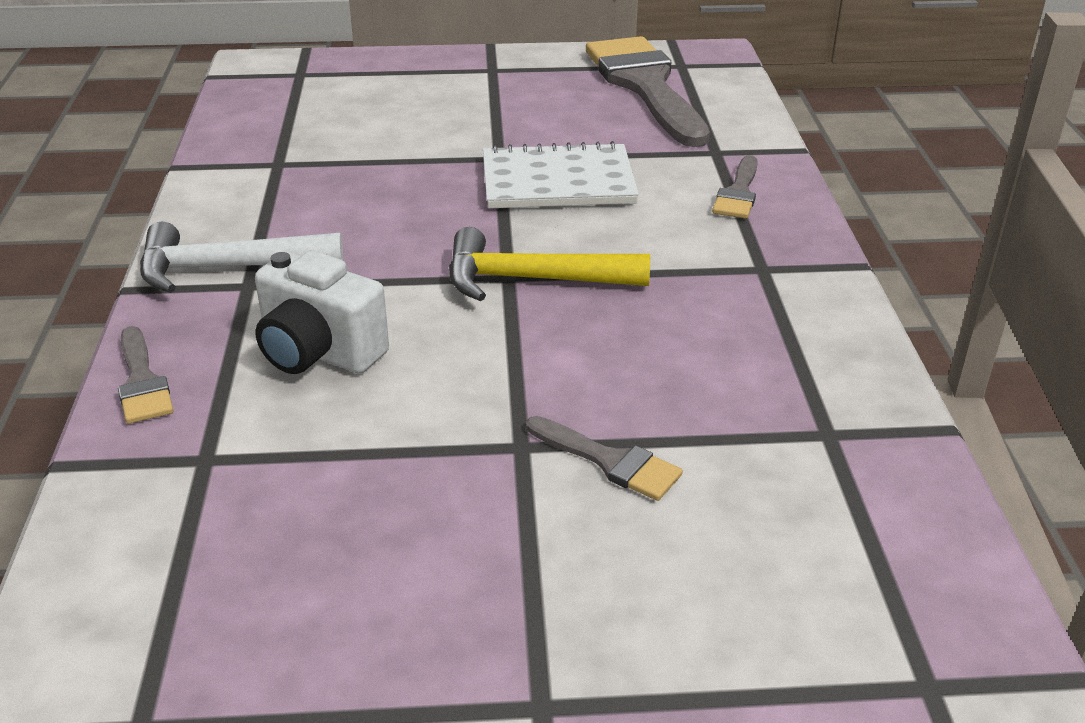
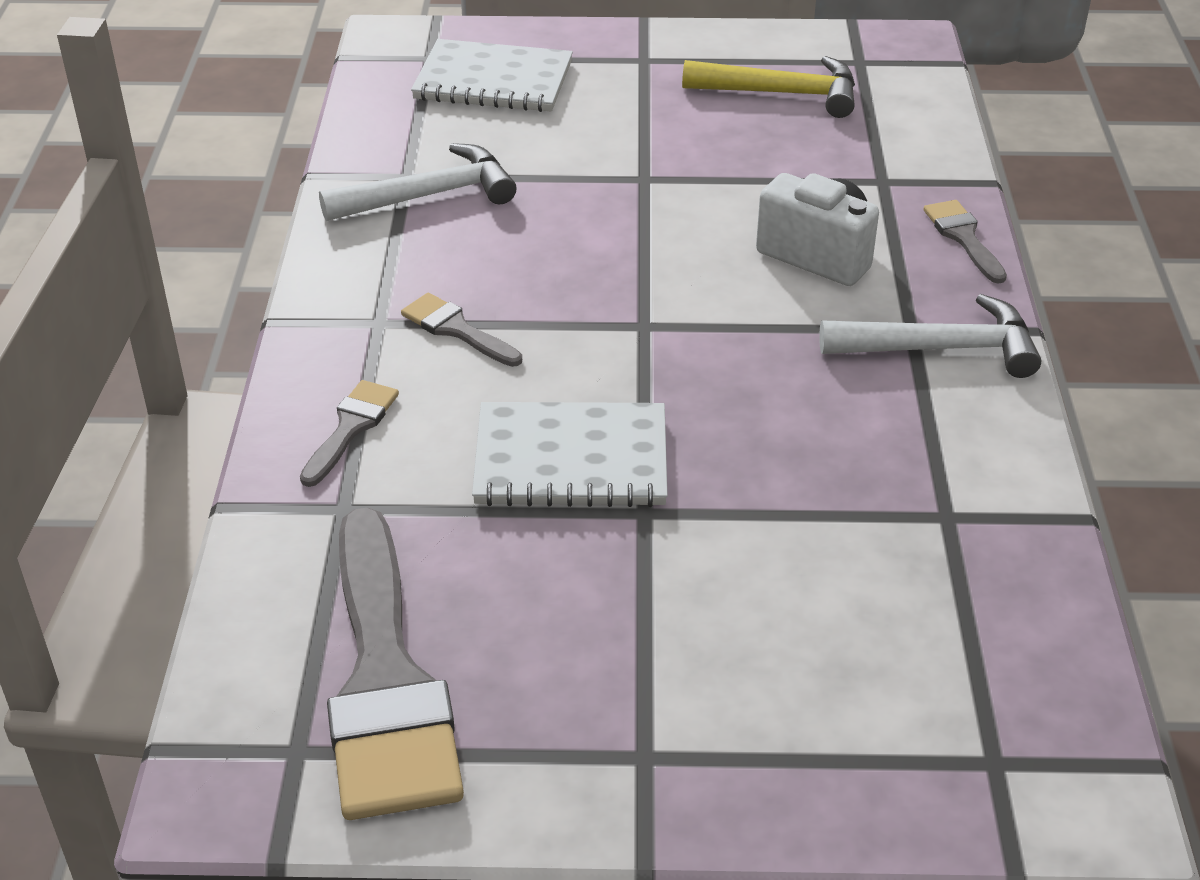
camera: 175 degrees left, 5 degrees up
yellow hammer [449,227,650,301] -> yellow hammer moved to [682,56,855,118]
grey brush [526,416,683,501] -> grey brush moved to [401,293,522,367]
none -> white hammer [319,143,517,221]
none -> white notebook [411,39,573,112]

